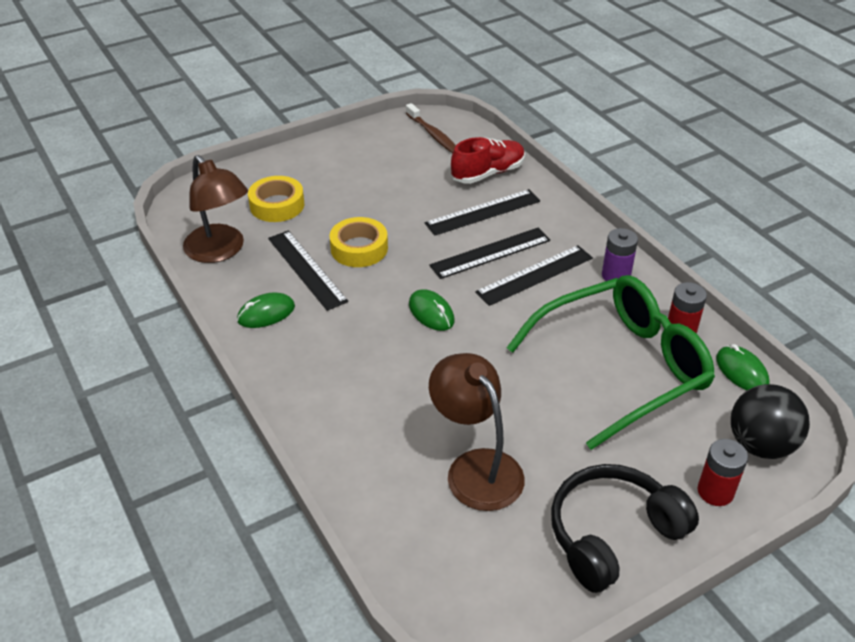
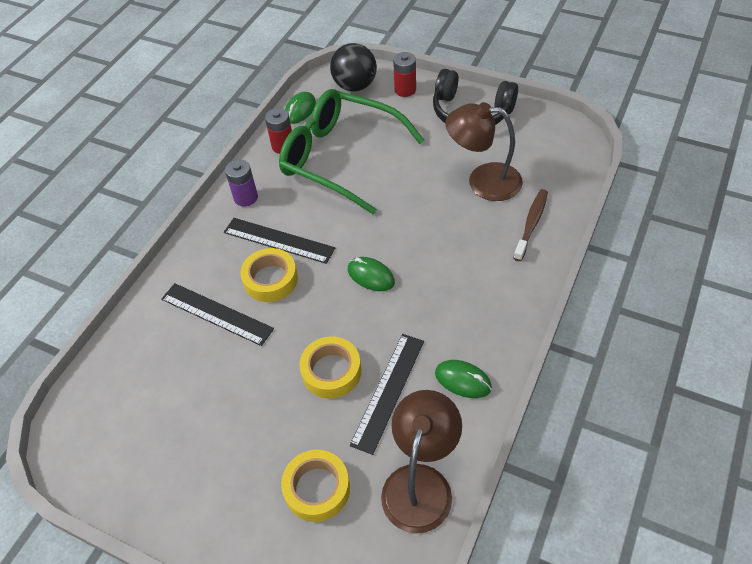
camera: 120 degrees left, 10 degrees up
brown toothbrush [406,103,456,153] -> brown toothbrush moved to [513,189,548,261]
green mouse [409,289,454,331] -> green mouse turned 75 degrees counterclockwise [348,257,395,291]
black ruler [429,228,550,279] -> yellow tape [240,248,298,302]
brown lamp [429,353,525,511] -> brown lamp turned 75 degrees clockwise [446,102,523,201]
red shoe [451,137,525,184] -> none

